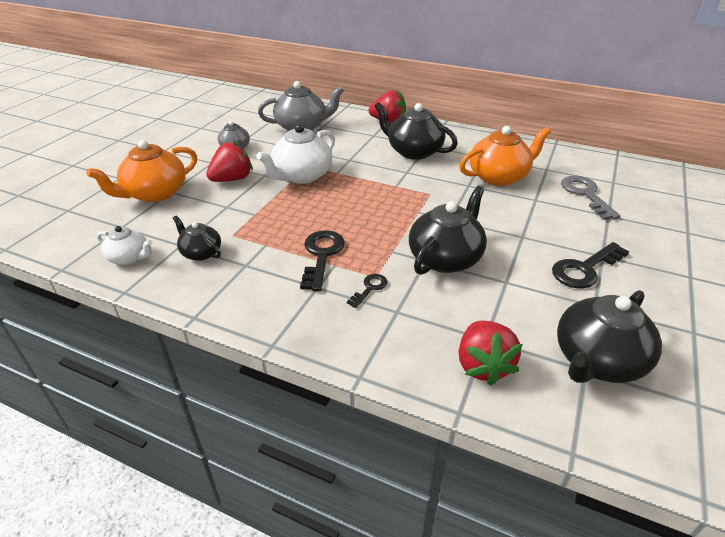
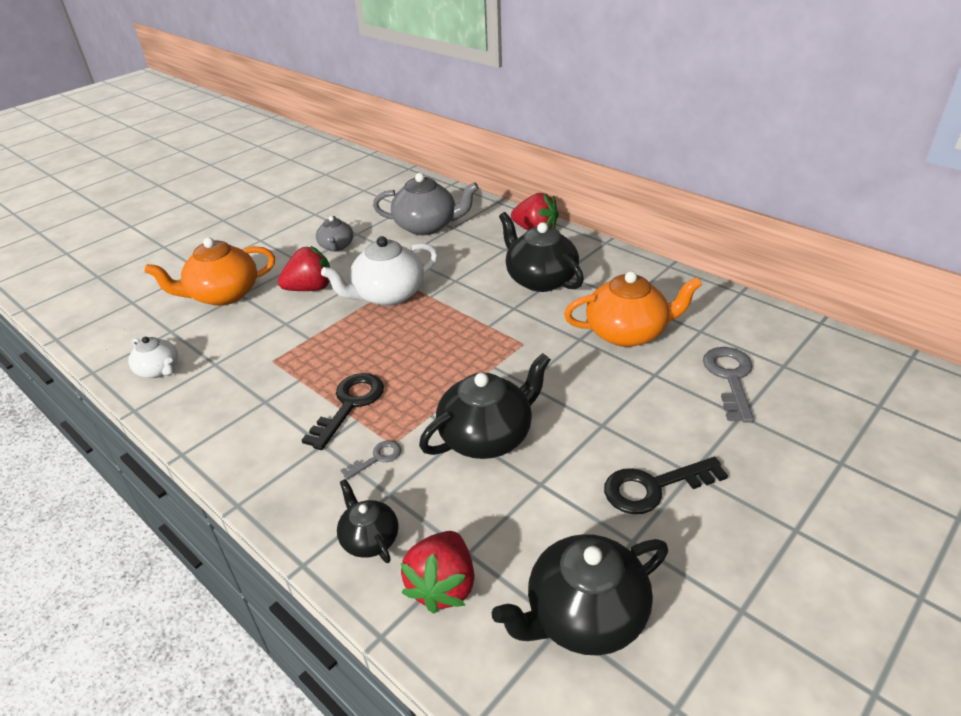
camera: 20 degrees right, 0 degrees up
black teapot [173,216,221,261] -> black teapot moved to [337,479,398,563]
black key [347,274,387,308] -> grey key [340,440,401,480]

